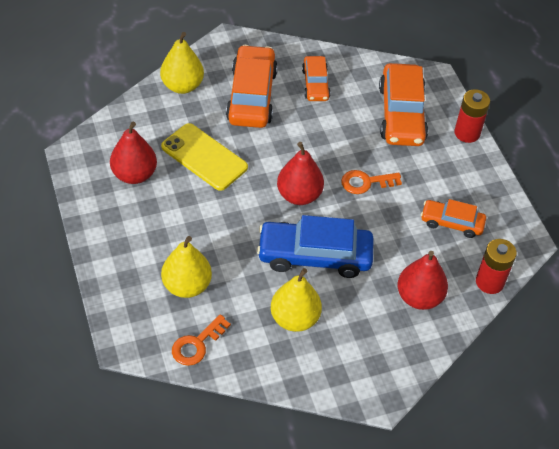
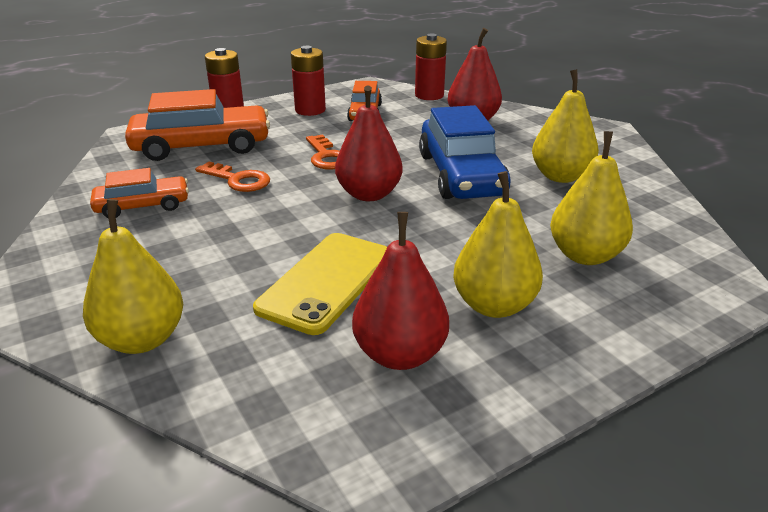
camera: 100 degrees left, 20 degrees down
orange key [172,314,231,366] -> orange key moved to [195,162,270,192]
orange car [226,45,278,128] -> none
none -> red battery [291,46,326,116]
none -> yellow pear [453,171,543,318]

